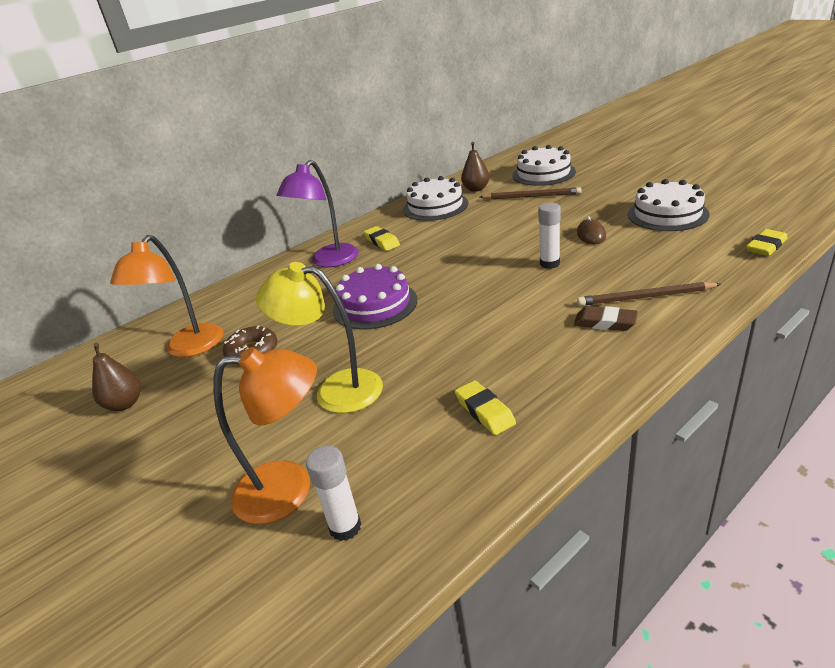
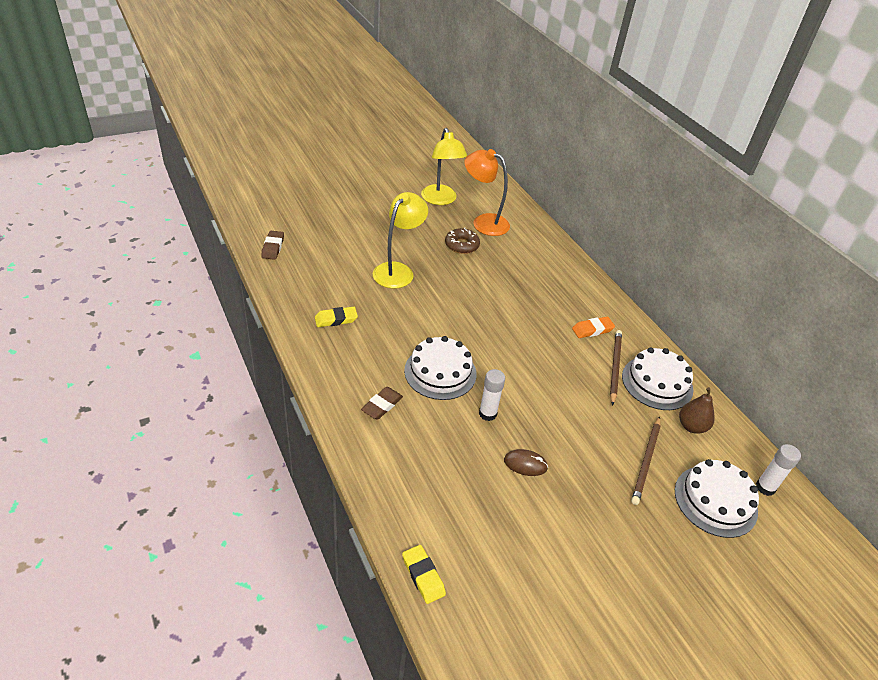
camera: 95 degrees right, 10 degrees up
brown pear [92,343,141,411] -> yellow lamp [421,128,467,205]
orange lamp [213,347,317,524] -> none
purple lamp [277,160,359,267] -> none
white glue stick [306,445,361,541] -> white glue stick moved to [756,444,801,496]
purple cake [333,264,417,330] -> none
yellow eraser [364,226,400,251] -> orange eraser [572,317,615,338]
brown pencil [577,282,721,306] -> brown pencil moved to [610,330,622,406]
white cake [628,179,709,231] -> white cake moved to [404,336,476,400]
none -> brown eraser [261,231,284,260]

